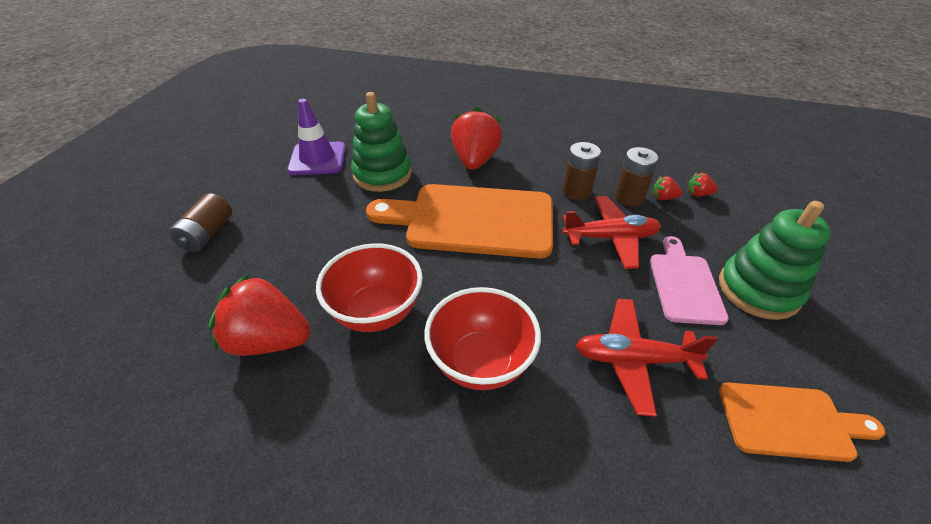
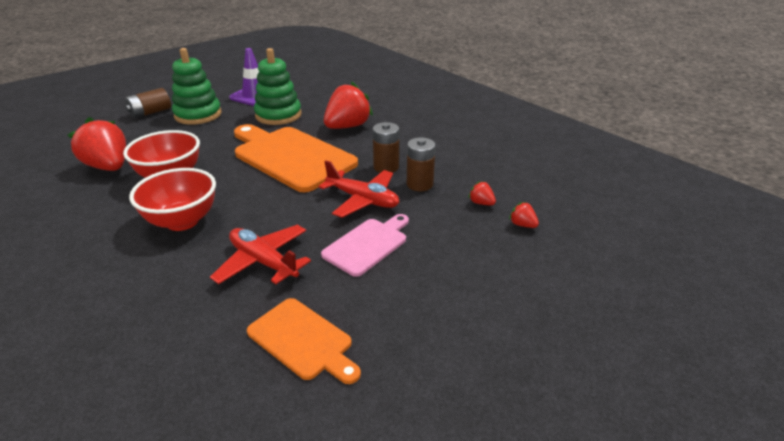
camera: 35 degrees right, 10 degrees down
red strawberry [652,176,683,200] -> red strawberry moved to [509,202,539,228]
green stacking toy [719,201,831,320] -> green stacking toy moved to [172,48,222,125]

